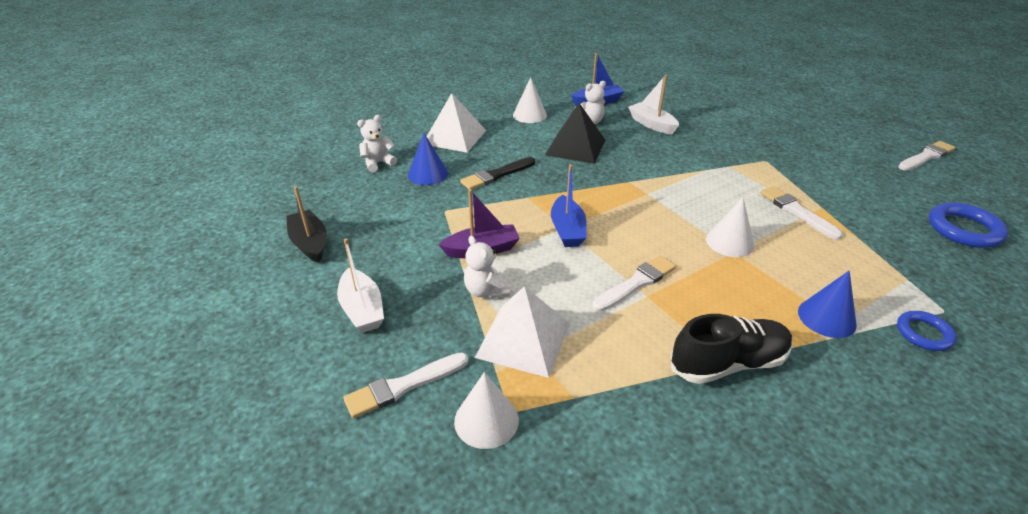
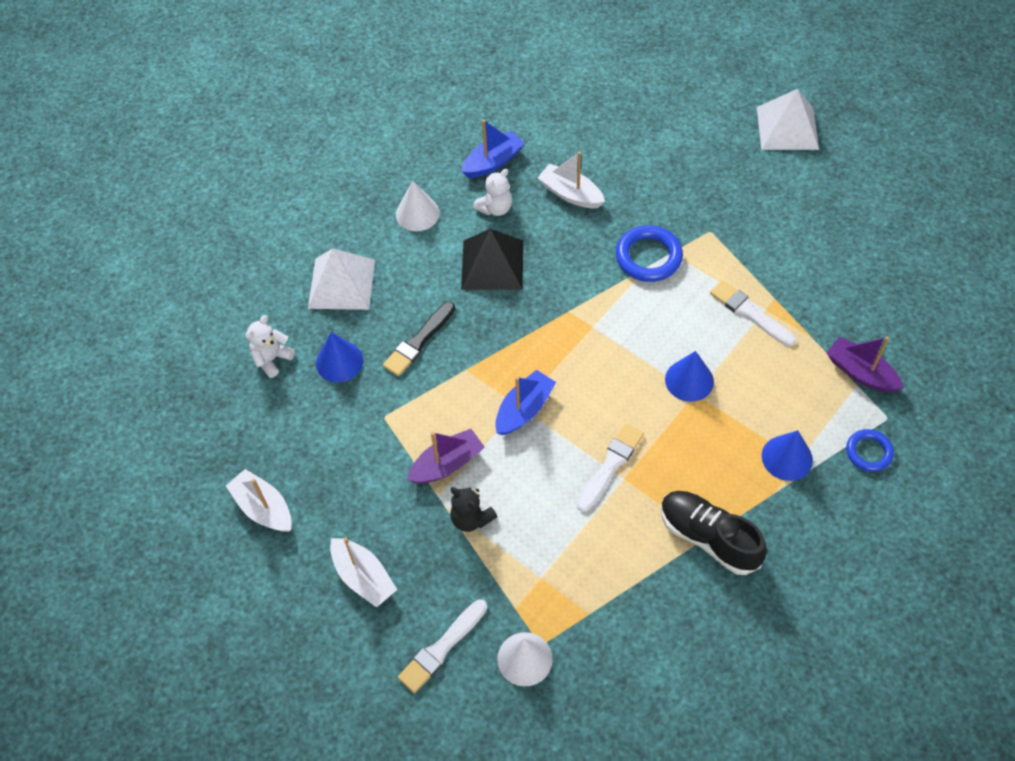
camera: 15 degrees left, 20 degrees up
black boat [286,186,327,263] -> white boat [226,469,292,532]
white teddy bear [464,236,510,299] -> black teddy bear [450,487,497,532]
white pyramid [475,286,570,378] -> white pyramid moved to [757,89,819,150]
blue boat [551,165,587,247] -> blue boat turned 120 degrees counterclockwise [495,370,556,435]
black shoe [671,314,793,384] -> black shoe turned 105 degrees counterclockwise [661,491,767,575]
white cone [706,198,754,257] -> blue cone [665,351,714,402]
white brush [898,141,955,171] -> none
blue ring [929,202,1008,248] -> blue ring moved to [616,225,683,282]
none -> purple boat [826,336,904,393]

